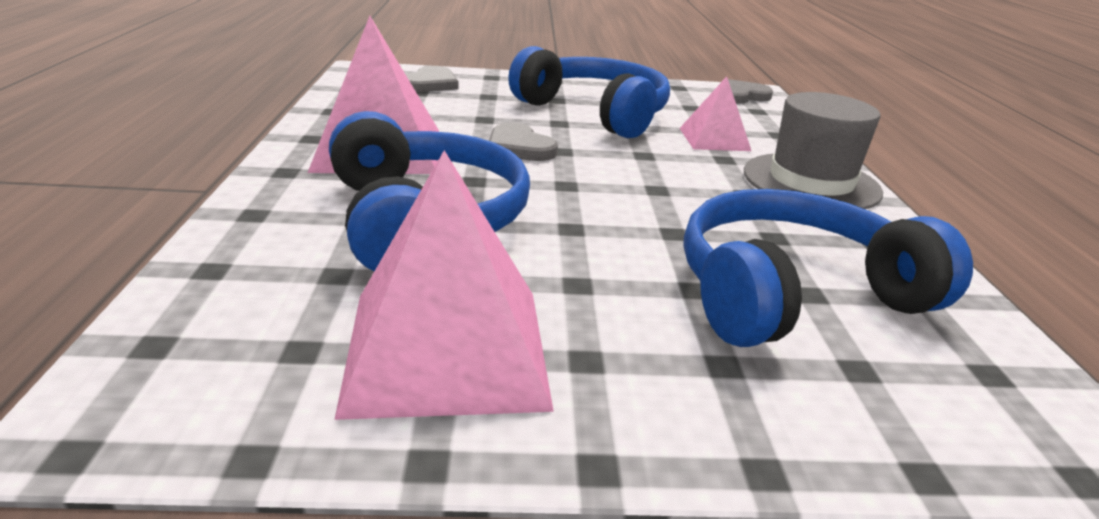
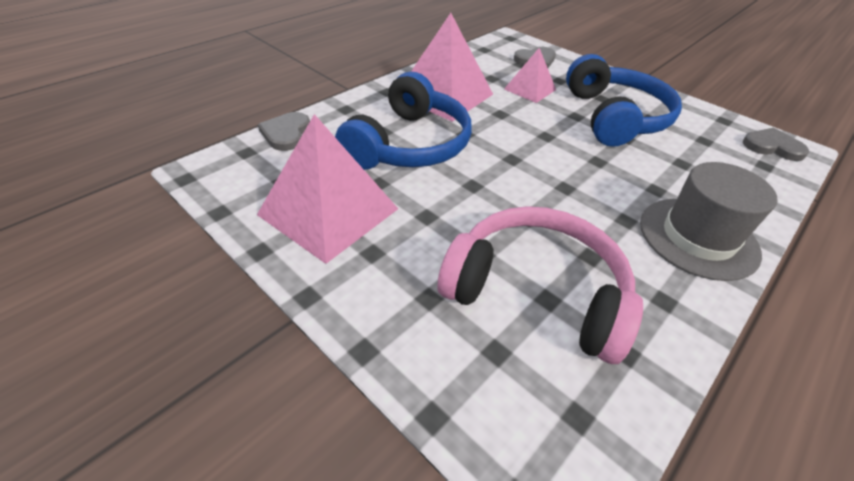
camera: 45 degrees right, 15 degrees up
grey heart [489,122,558,161] -> grey heart moved to [258,112,310,151]
pink pyramid [679,76,751,151] -> pink pyramid moved to [504,48,556,103]
blue headphones [684,189,973,347] -> pink headphones [438,206,643,364]

